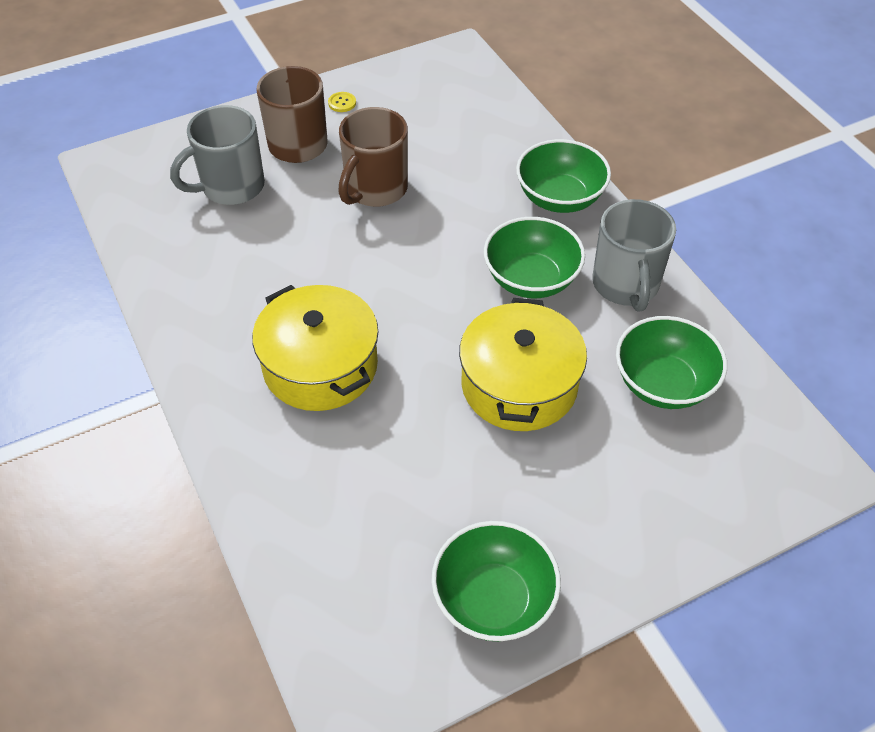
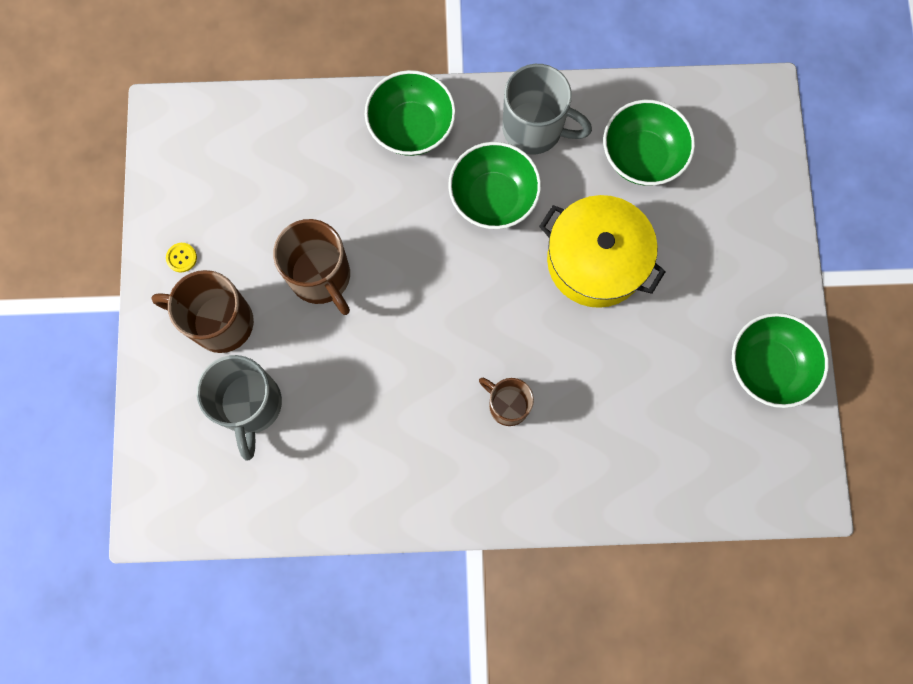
camera: 65 degrees left, 25 degrees up
yellow pot [252,285,378,411] -> brown mug [479,378,534,426]

